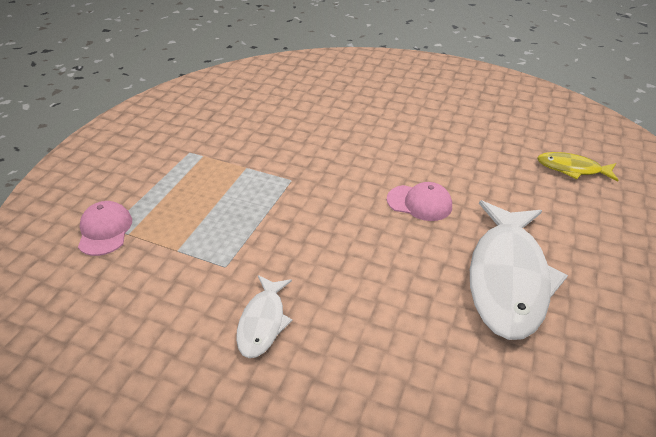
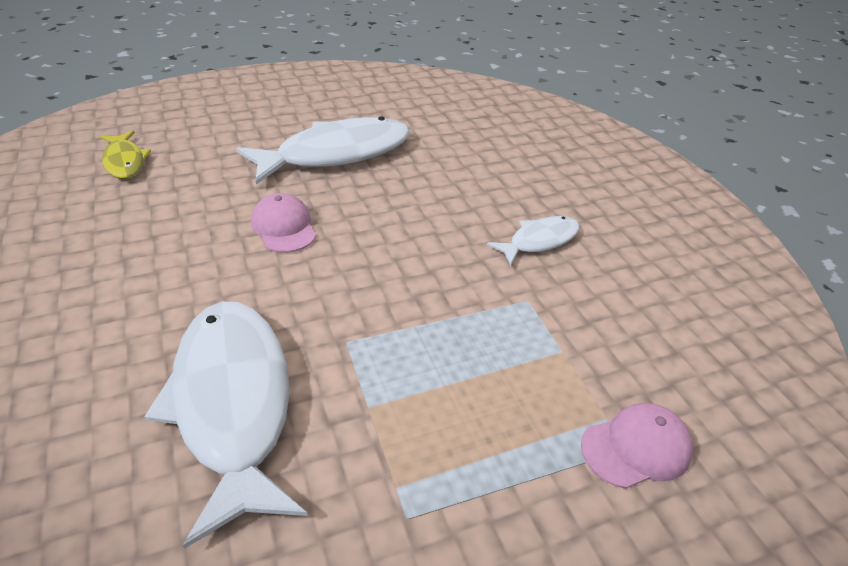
camera: 135 degrees left, 0 degrees up
pink cap [78,201,132,256] -> pink cap turned 150 degrees counterclockwise [581,403,693,489]
none -> white fish [144,302,308,549]

